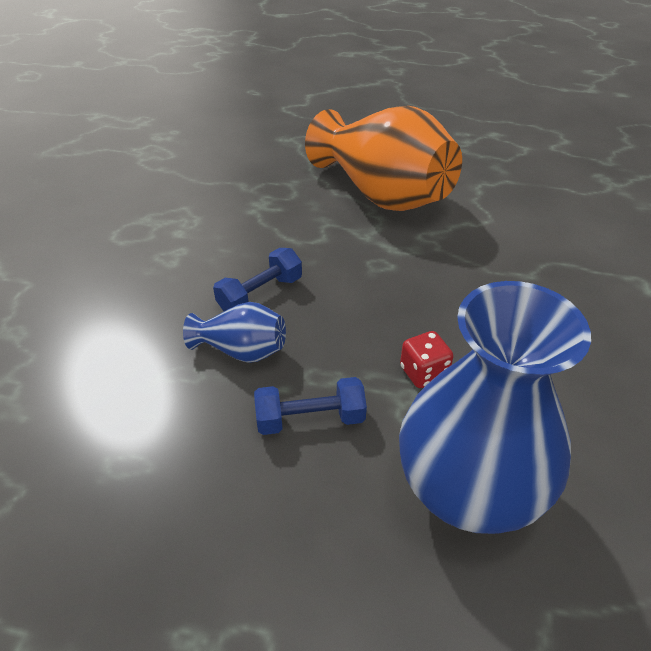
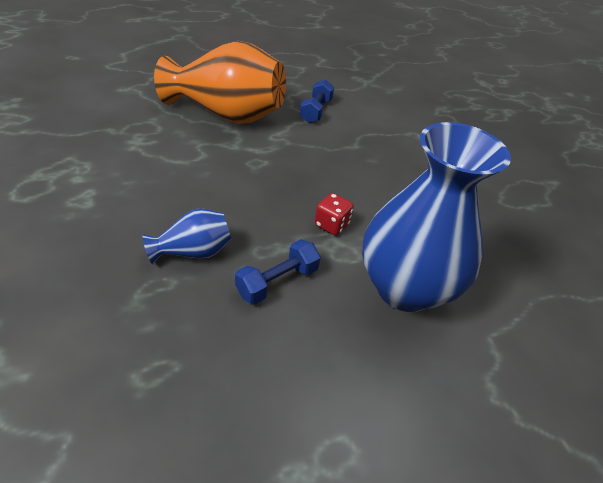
camera: 35 degrees left, 0 degrees up
blue dumbbell [213,248,302,311] -> blue dumbbell moved to [300,79,334,123]

